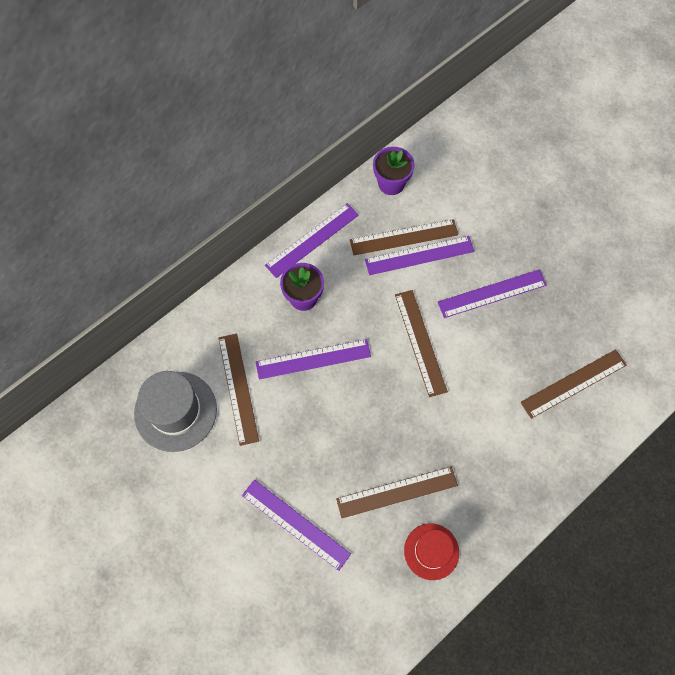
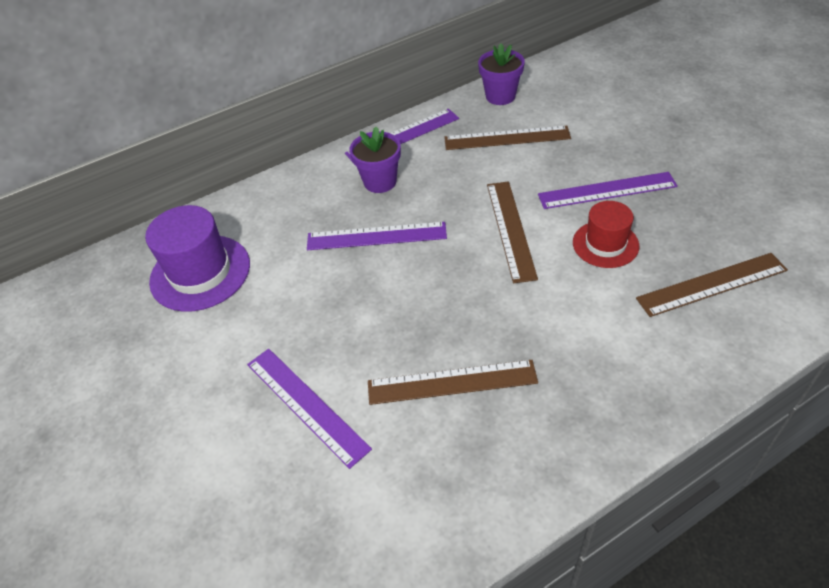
camera: 15 degrees right, 20 degrees down
grey hat [134,371,217,452] -> purple hat [145,205,250,312]
brown ruler [219,334,259,446] -> none
purple ruler [365,236,474,275] -> none
red hat [404,523,459,580] -> red hat moved to [573,201,639,268]

